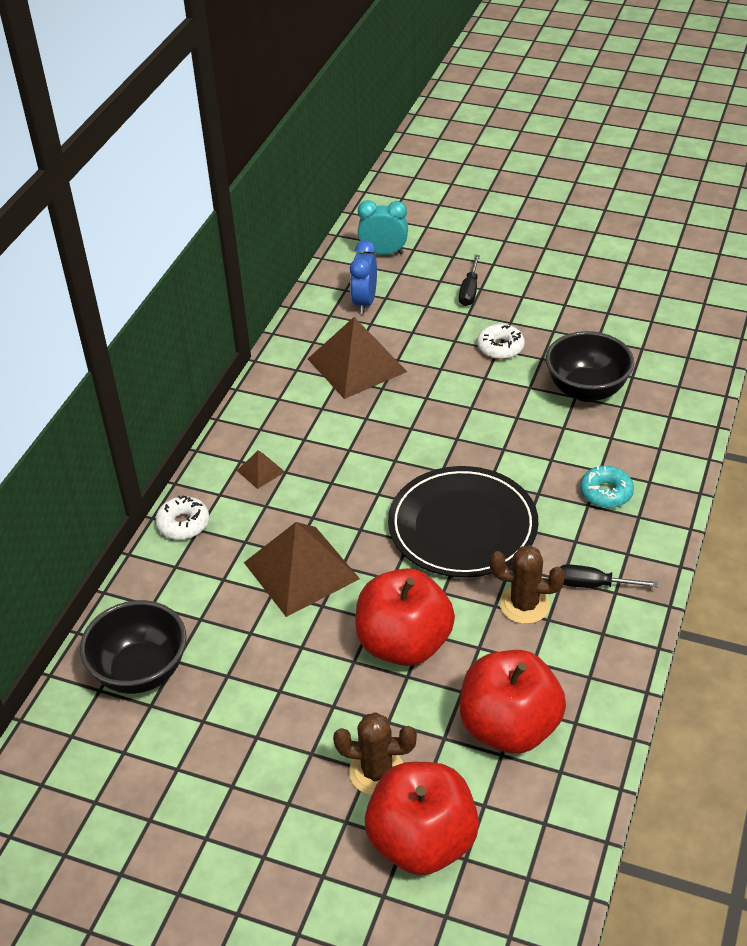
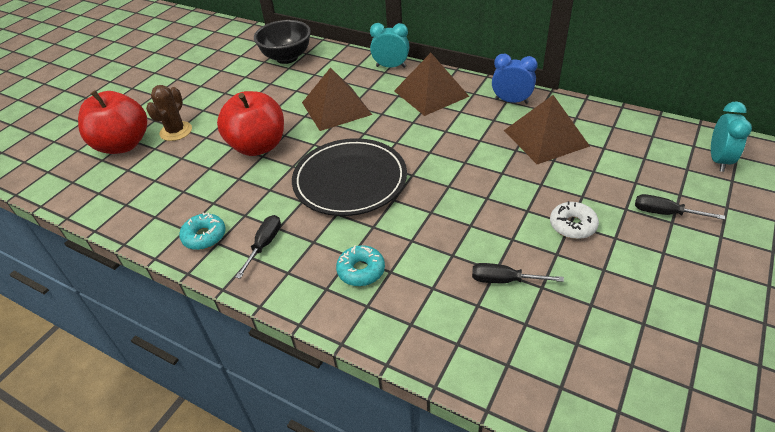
camera: 100 degrees right, 0 degrees up
white donut [155,495,209,540] -> turquoise clock [370,23,409,68]
brown pyramid [237,450,285,489] -> brown pyramid [394,53,469,116], size x2.26
blue clock [350,240,377,314] -> blue clock moved to [492,54,538,104]
red apple [460,650,566,754] -> none
brown cactus [490,545,565,624] -> none
black bowl [546,331,634,402] -> black screwdriver [472,263,564,283]
none -> turquoise donut [179,212,226,250]

